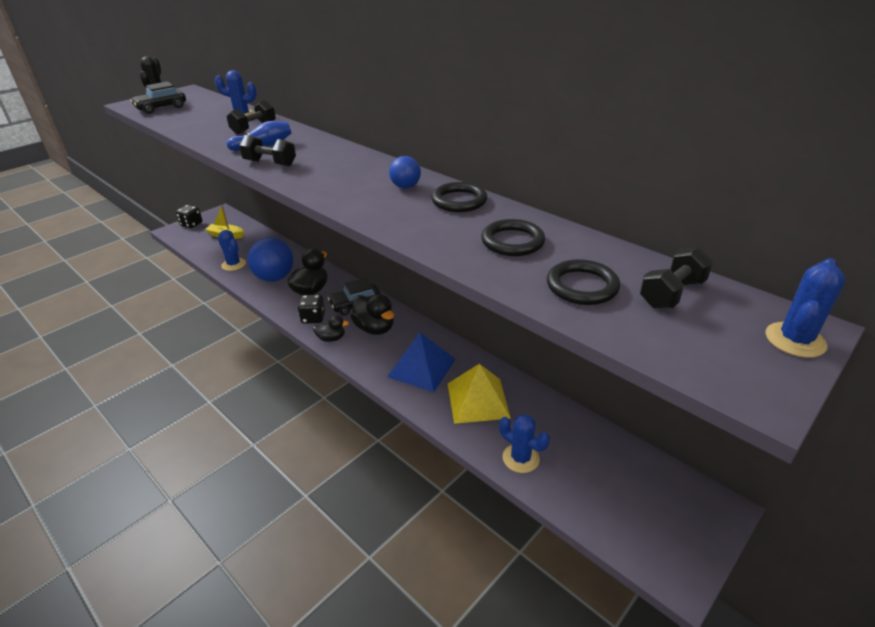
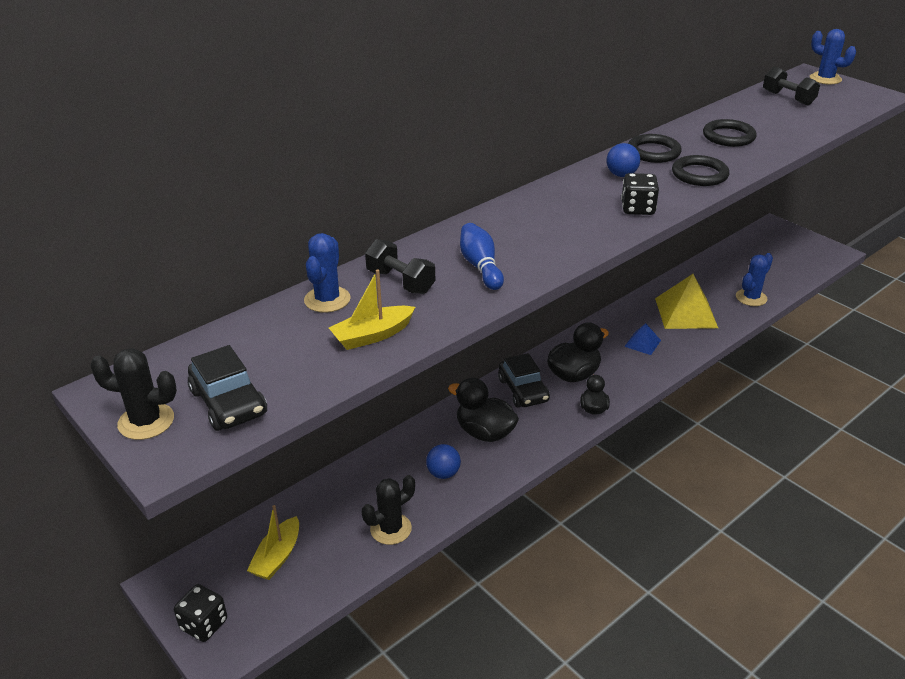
camera: 85 degrees left, 0 degrees up
blue cactus [218,230,246,271] -> black cactus [362,475,415,545]
black dumbbell [239,135,296,167] -> none
blue ball [247,237,294,282] -> blue ball [426,444,461,479], size x0.50
black dice [298,295,325,324] -> black dice moved to [621,173,659,215]
blue pyramid [387,332,456,392] -> blue pyramid [624,323,661,355], size x0.51
black ring [547,259,620,305] -> black ring moved to [672,155,729,186]
none -> yellow boat [329,269,415,350]

